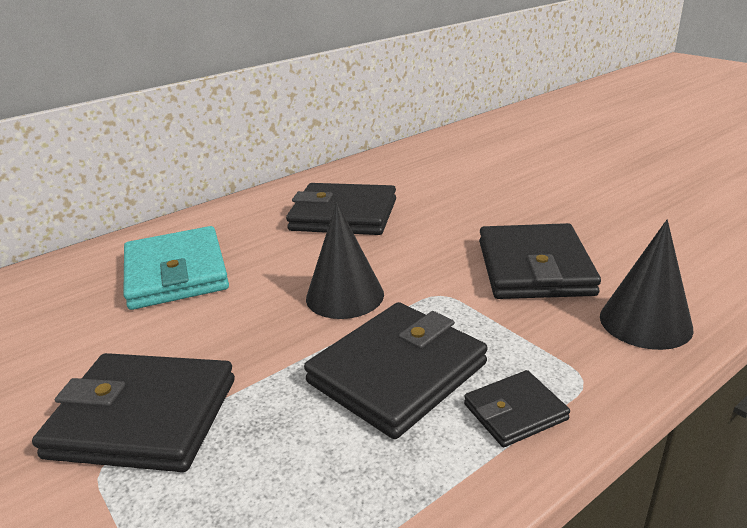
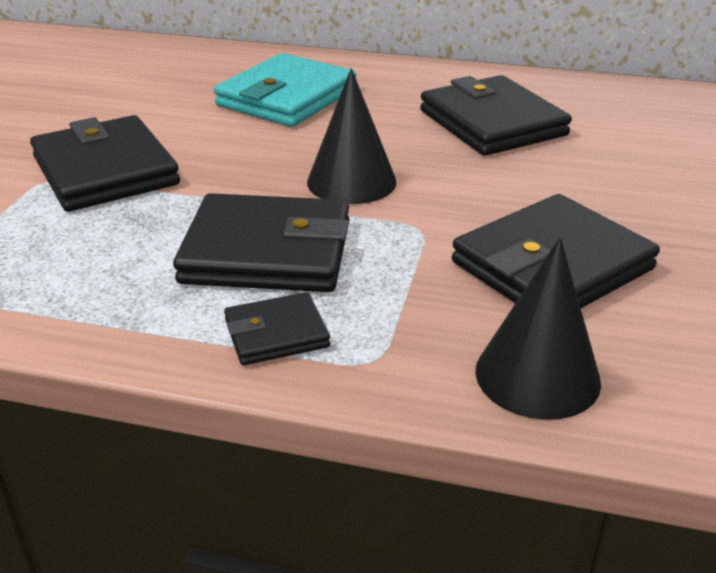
camera: 50 degrees right, 5 degrees up
black wallet [464,370,570,447] -> black wallet turned 45 degrees counterclockwise [224,292,330,365]

